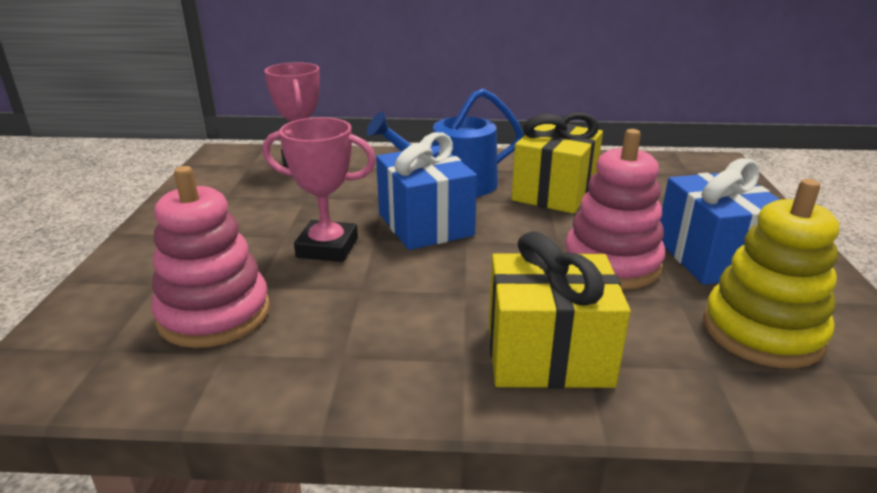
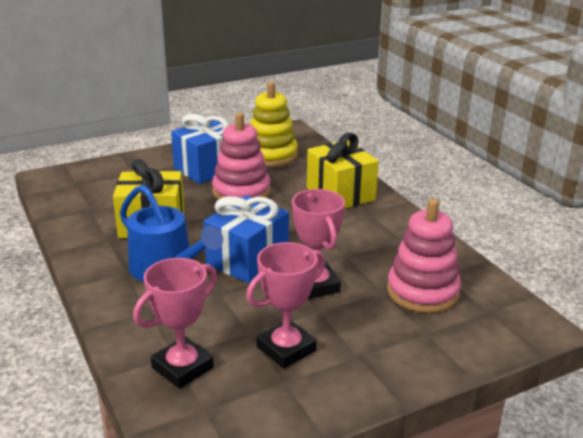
camera: 120 degrees left, 0 degrees up
none -> pink trophy [246,242,325,369]

